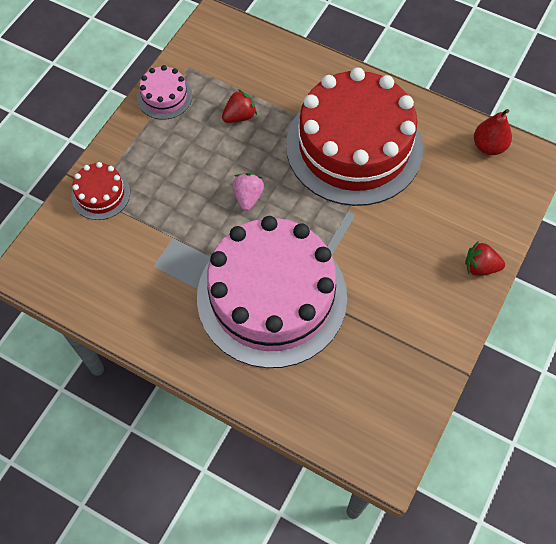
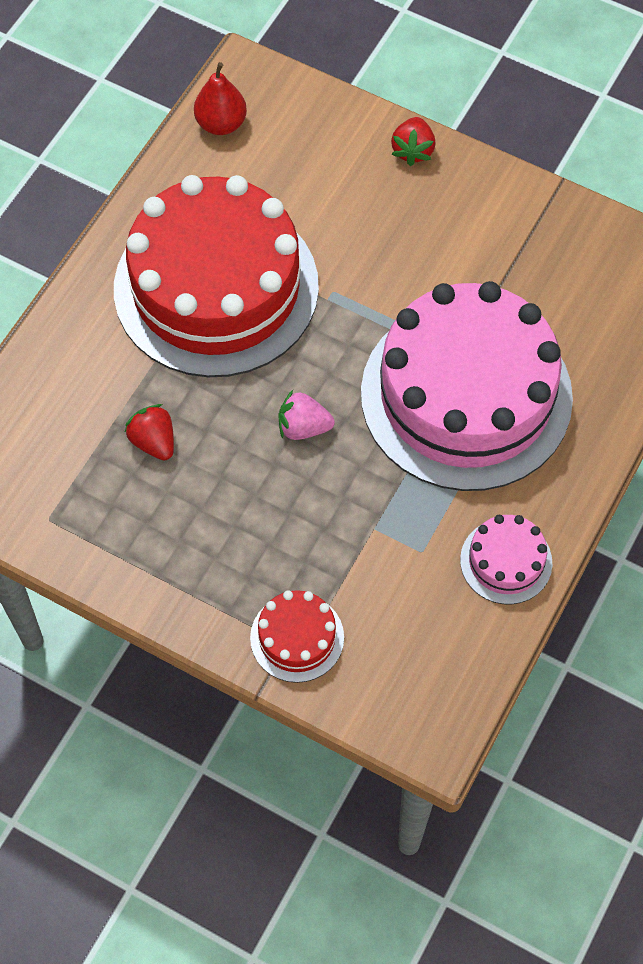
camera: 90 degrees left, 0 degrees up
pink cake [137,65,192,120] -> pink cake moved to [460,515,552,604]

